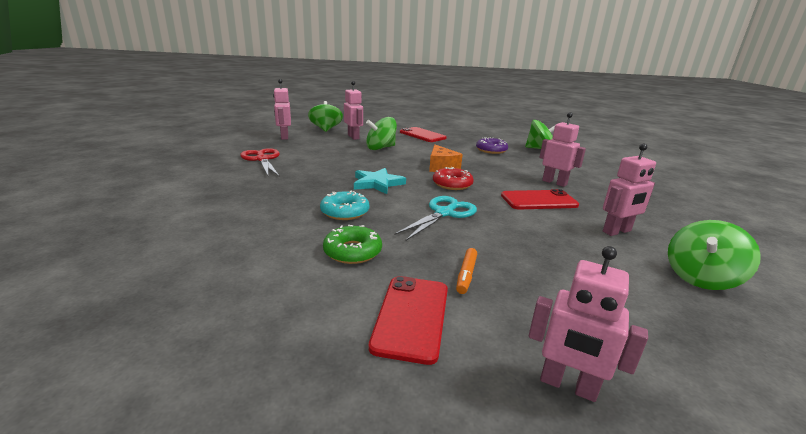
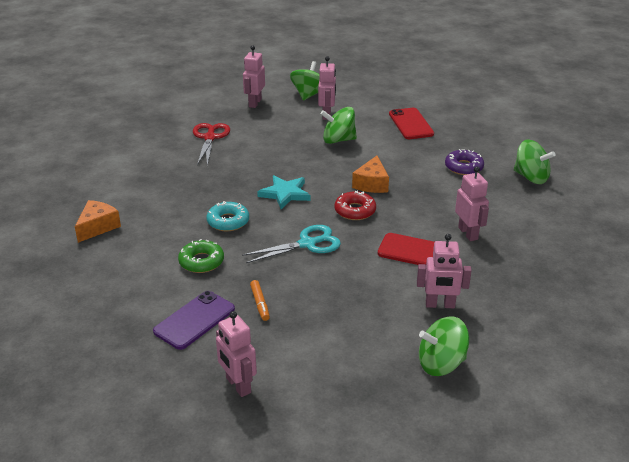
camera: 30 degrees right, 10 degrees up
red phone [369,276,448,365] -> purple phone [153,291,235,350]
orange marker [456,248,477,294] -> orange marker turned 60 degrees counterclockwise [250,280,270,321]
none -> orange cheese [75,200,121,243]

